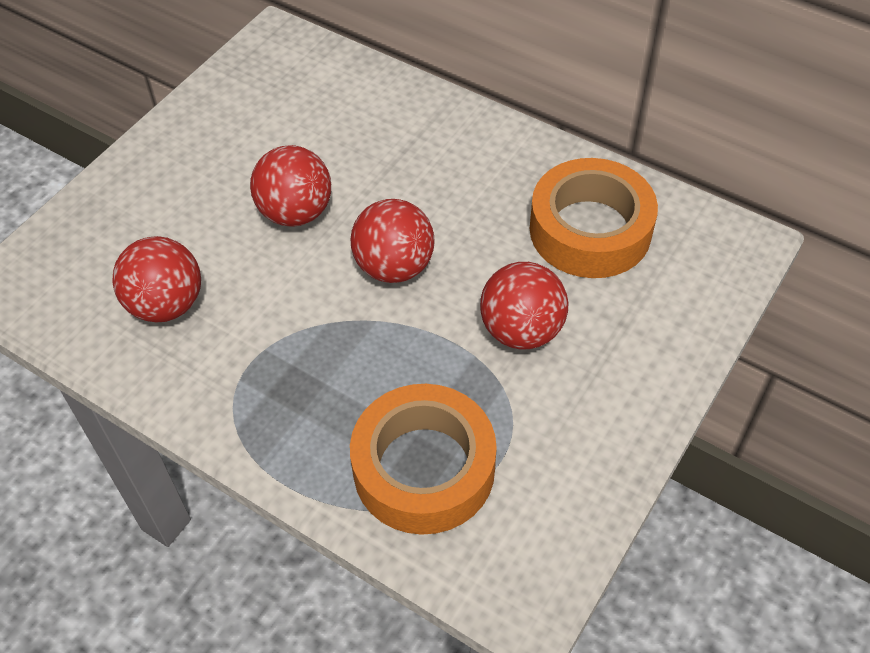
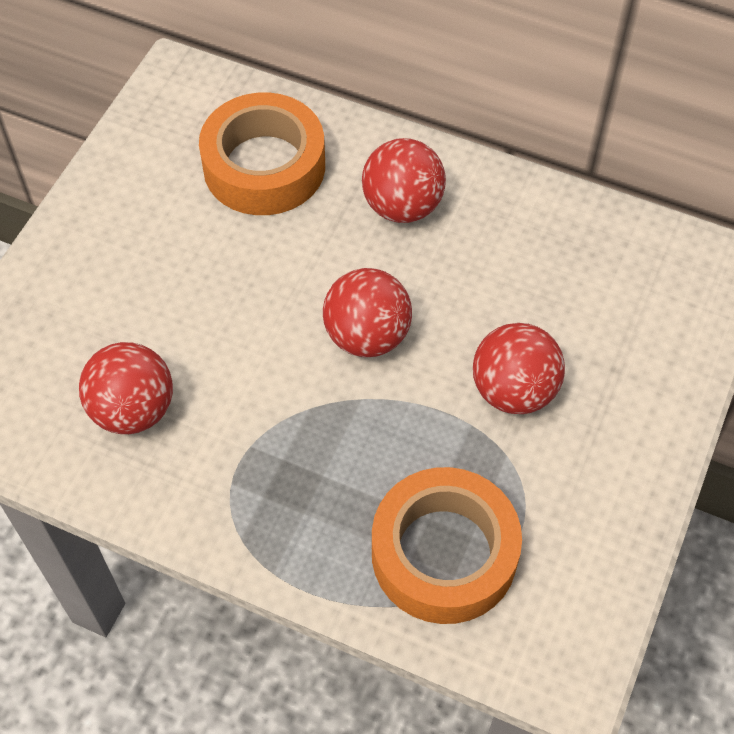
camera: 10 degrees left, 5 degrees up
red ball [250,145,331,227] -> red ball moved to [362,138,446,223]
orange tape [530,158,658,278] -> orange tape moved to [199,93,325,215]

